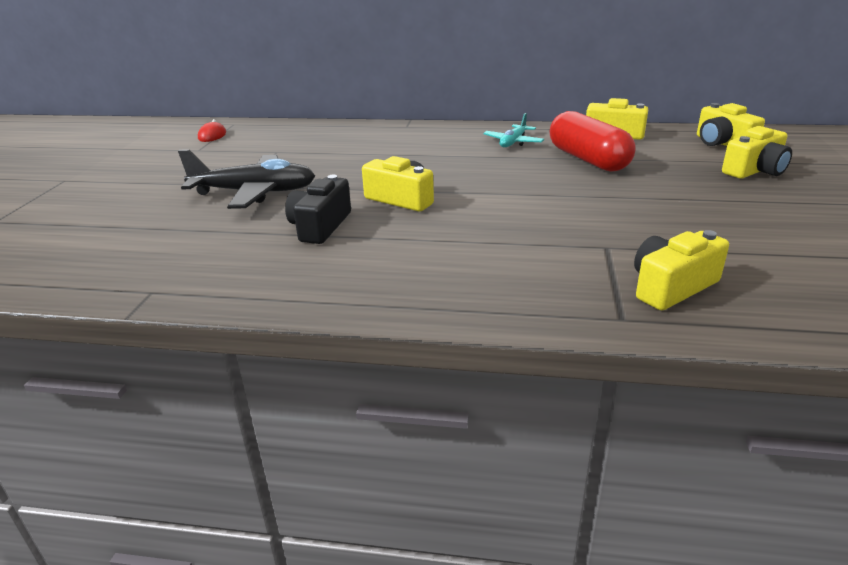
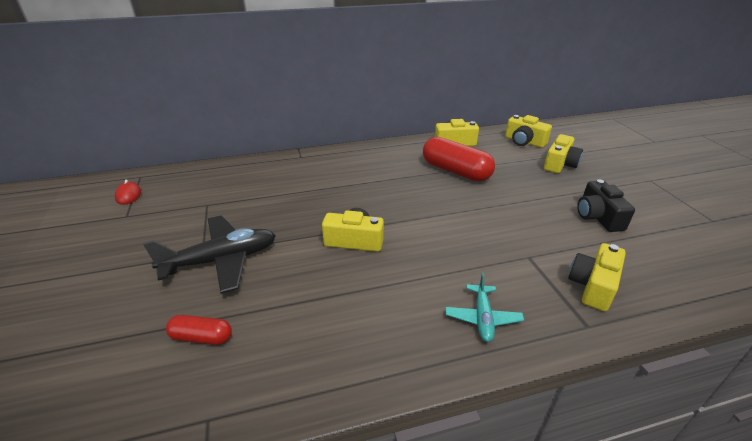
camera: 25 degrees left, 5 degrees up
black camera [285,175,351,244] -> black camera moved to [577,179,635,232]
turquoise plane [483,113,544,147] -> turquoise plane moved to [445,273,524,342]
none -> red capsule [166,315,232,345]

